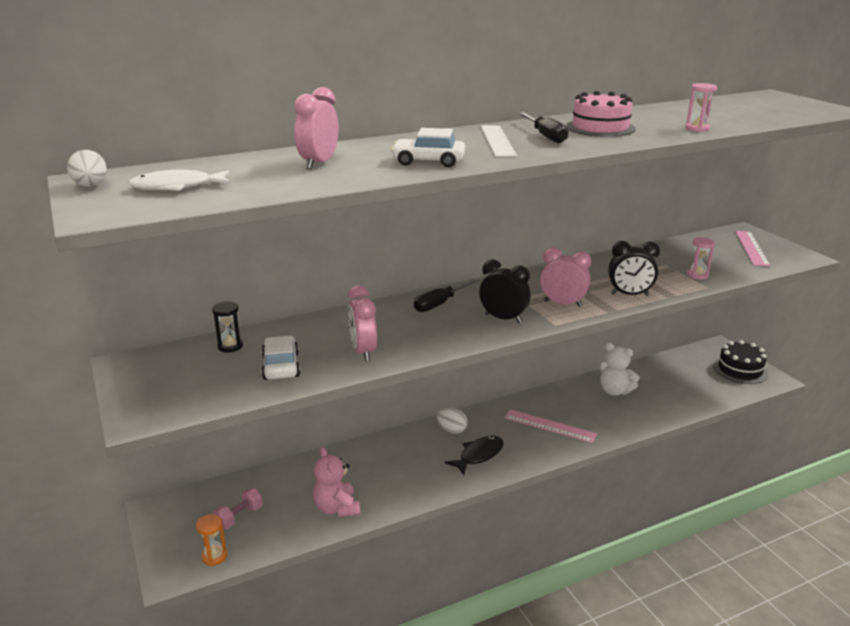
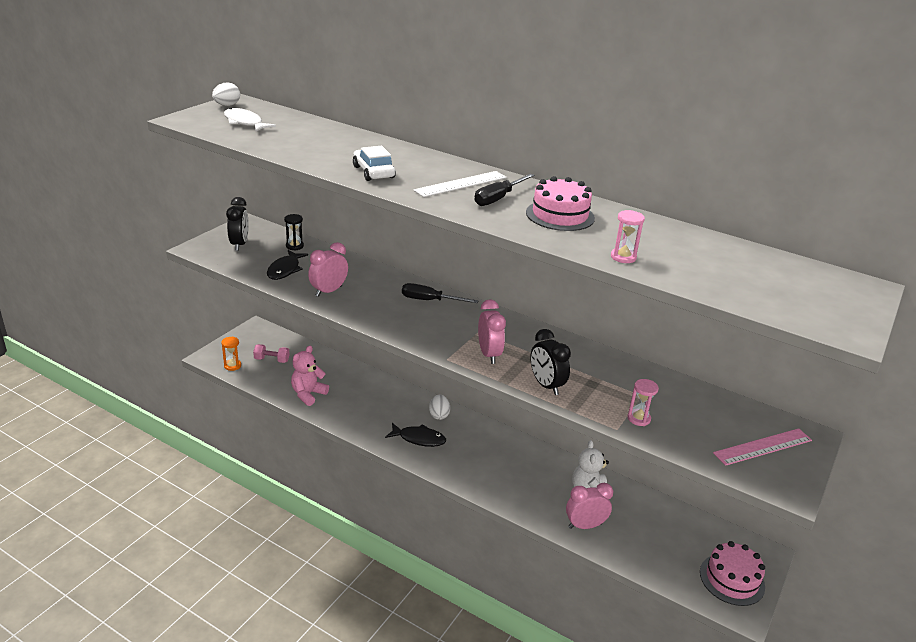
camera: 55 degrees right, 5 degrees up
white car [261,336,300,380] -> black fish [267,250,308,280]
pink clock [294,87,338,170] -> pink clock moved to [566,483,613,529]
black clock [479,259,530,323] -> black clock moved to [226,197,249,251]
pink ruler [504,409,597,443] -> none
black cake [713,340,768,384] -> pink cake [700,541,765,606]

